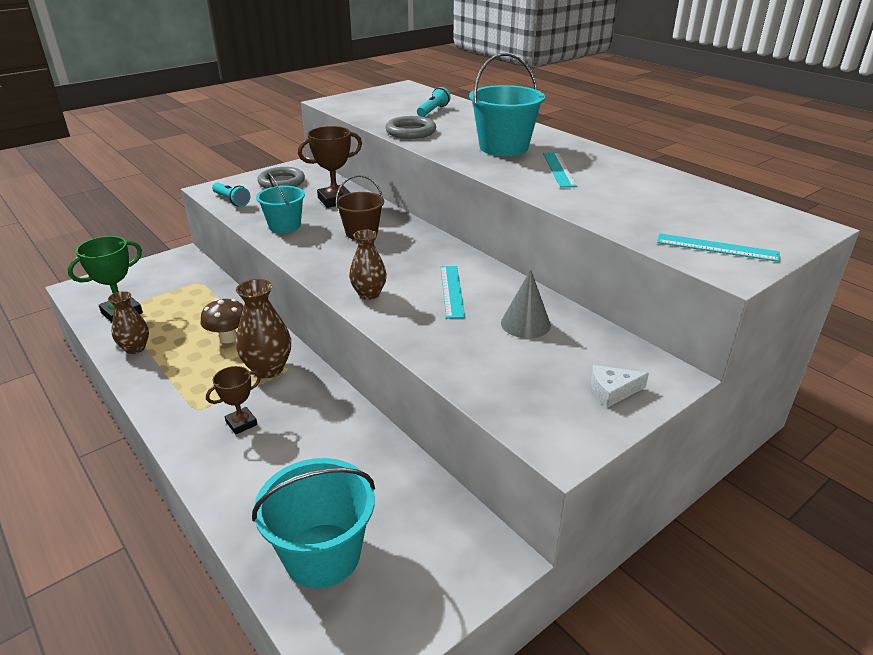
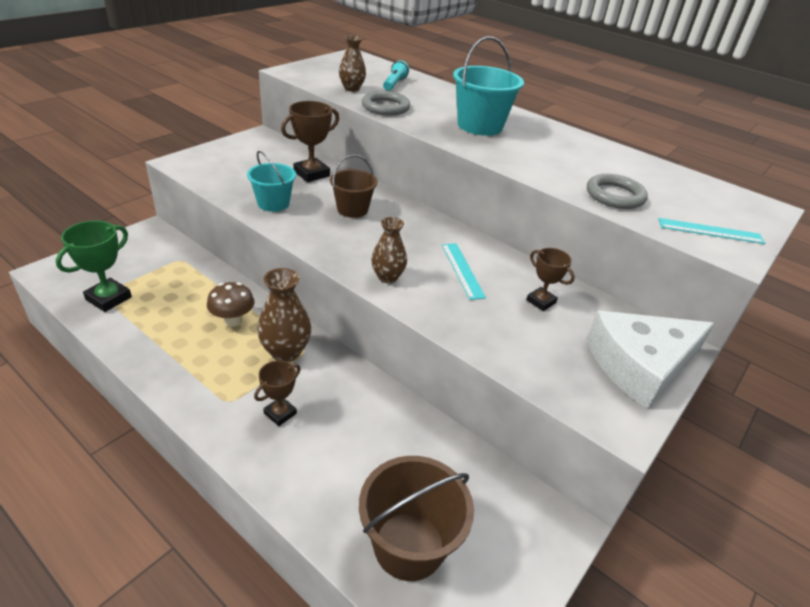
camera: 15 degrees left, 5 degrees up
brown vase [108,291,149,354] -> brown vase moved to [339,35,366,92]
turquoise flashlight [212,183,250,207] -> none
turquoise bucket [252,458,375,588] -> brown bucket [359,456,474,581]
grey ring [257,167,305,189] -> grey ring moved to [587,174,648,209]
grey cone [501,269,551,338] -> brown trophy [526,248,575,311]
turquoise ruler [543,152,577,187] -> none
white cheese [591,365,649,407] -> white cheese [587,311,715,409], size x2.45

